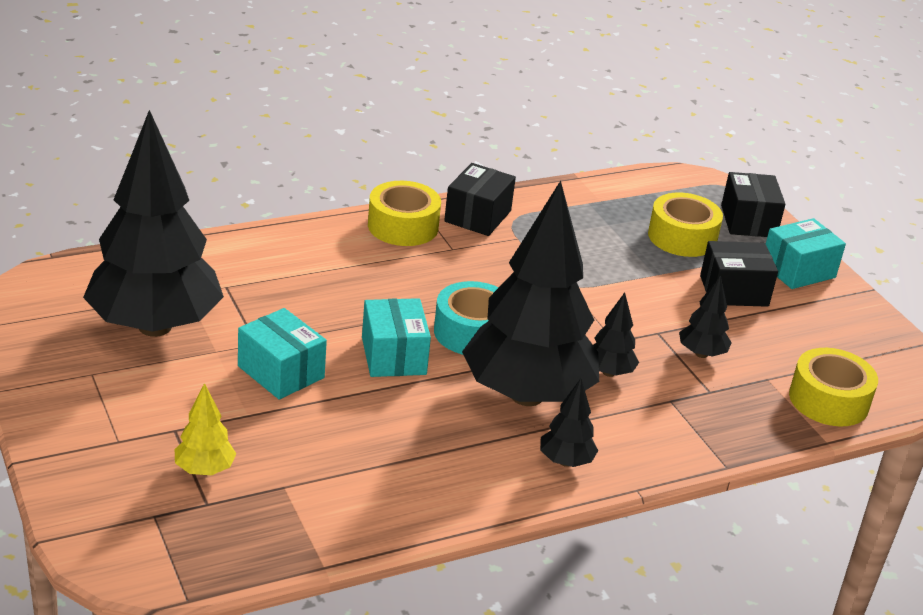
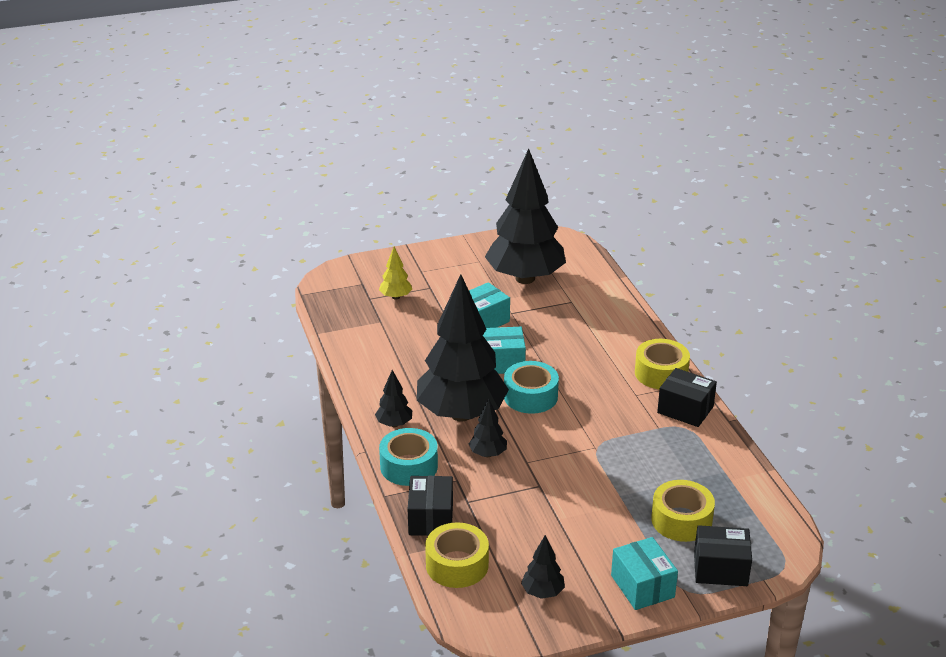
camera: 100 degrees right, 0 degrees up
black tree [679,275,732,358] -> black tree moved to [521,535,565,599]
black box [700,241,778,307] -> black box moved to [408,476,453,536]
none -> turquoise tape [379,428,438,486]

